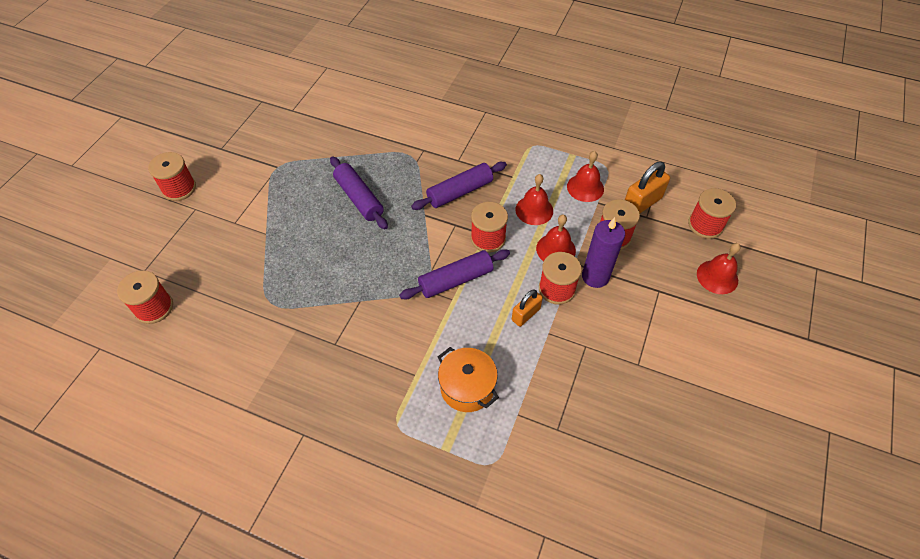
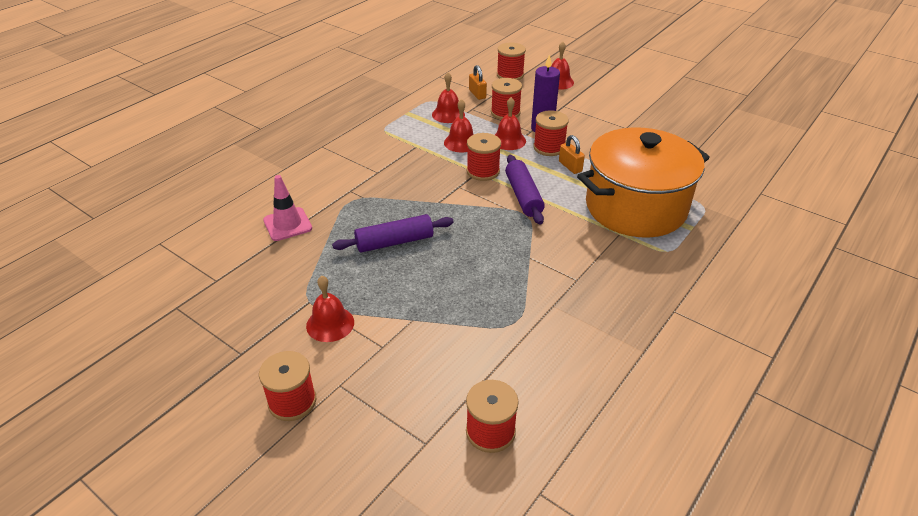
camera: 75 degrees left, 15 degrees down
purple rolling pin [411,162,507,210] -> none
orange pot [438,347,499,412] -> orange pot [577,127,710,238], size x2.14
orange padlock [625,162,670,214] -> orange padlock [469,65,487,100], size x0.65
none -> pink traffic cone [263,175,312,241]
none -> red bell [306,276,354,342]

